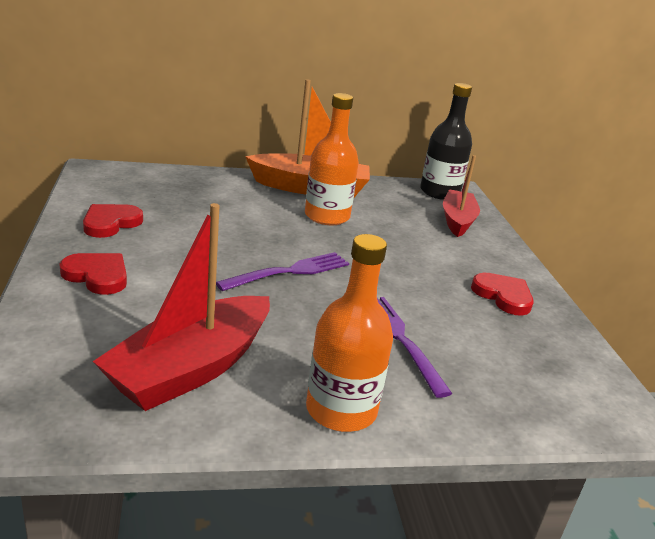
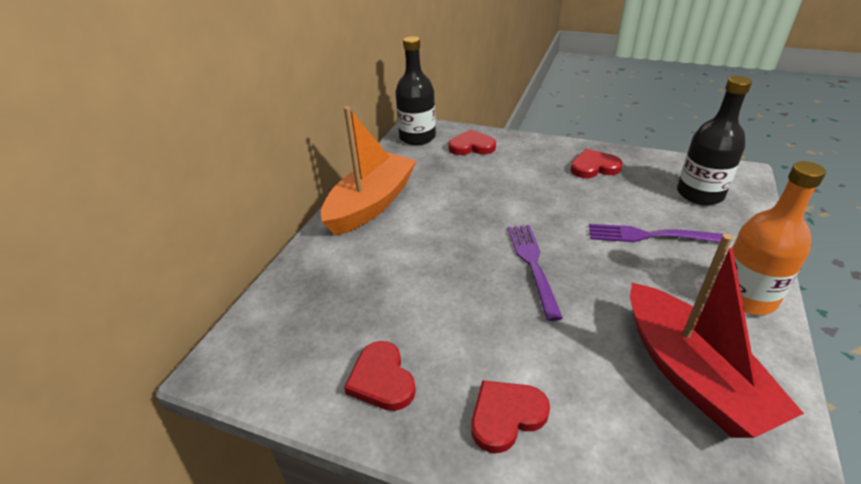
camera: 55 degrees left, 10 degrees up
orange bottle [305,93,359,225] -> none
red boat [443,155,480,237] -> red heart [448,130,496,155]
none -> black bottle [677,76,752,205]

